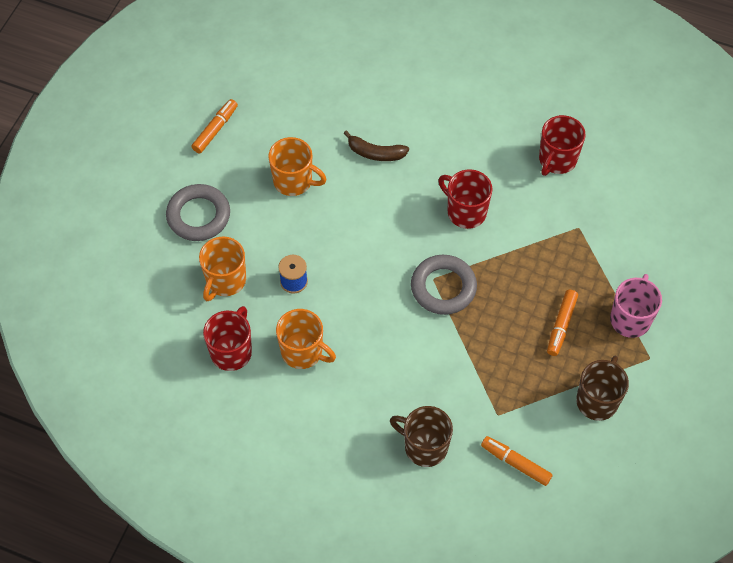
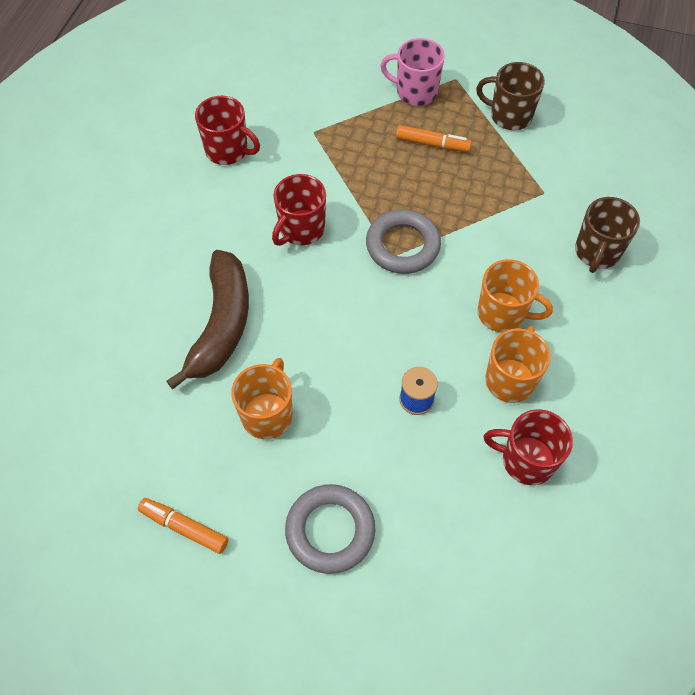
camera: 95 degrees left, 0 degrees up
orange mug [199,236,246,301] -> orange mug moved to [478,259,553,333]
brown banana [343,131,409,161] -> brown banana [166,250,249,389], size x1.85
orange marker [481,436,553,486] -> none

